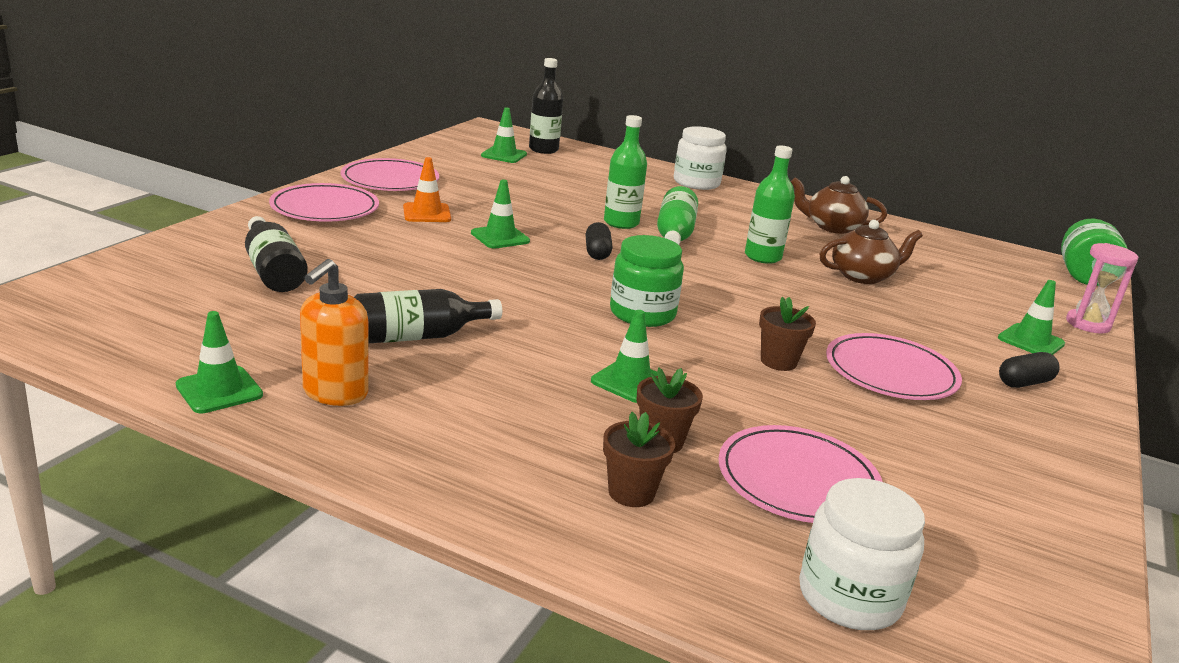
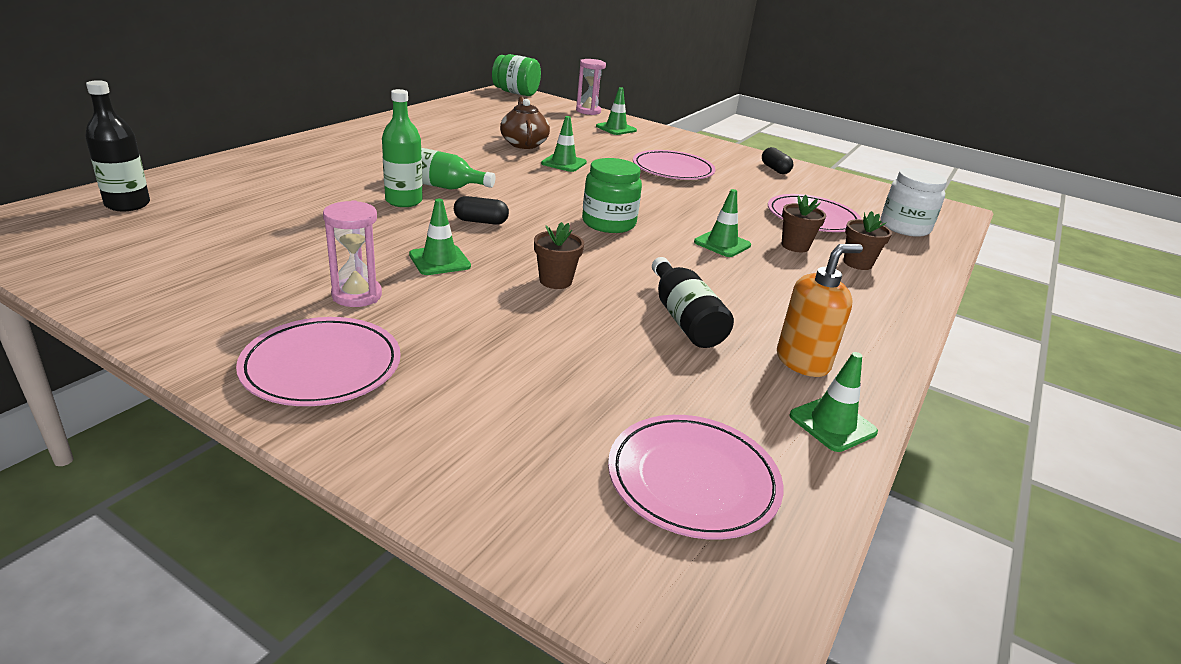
camera: 85 degrees left, 5 degrees up
black bottle [245,216,308,292] -> none
orange soap dispenser [300,259,369,406] -> orange soap dispenser turned 60 degrees counterclockwise [777,244,863,377]
pink plate [341,158,439,191] -> pink plate moved to [608,415,783,539]
orange traffic cone [403,157,451,222] -> pink hourglass [323,200,382,307]
green traffic cone [481,108,527,163] -> green traffic cone moved to [541,116,587,172]
white jar [674,126,727,190] -> none
green bottle [745,146,795,264] -> none
brown flower pot [759,297,816,371] -> brown flower pot moved to [534,222,584,289]
brown teapot [791,176,887,234] -> none
black capsule [999,352,1060,388] -> black capsule moved to [762,147,793,174]

